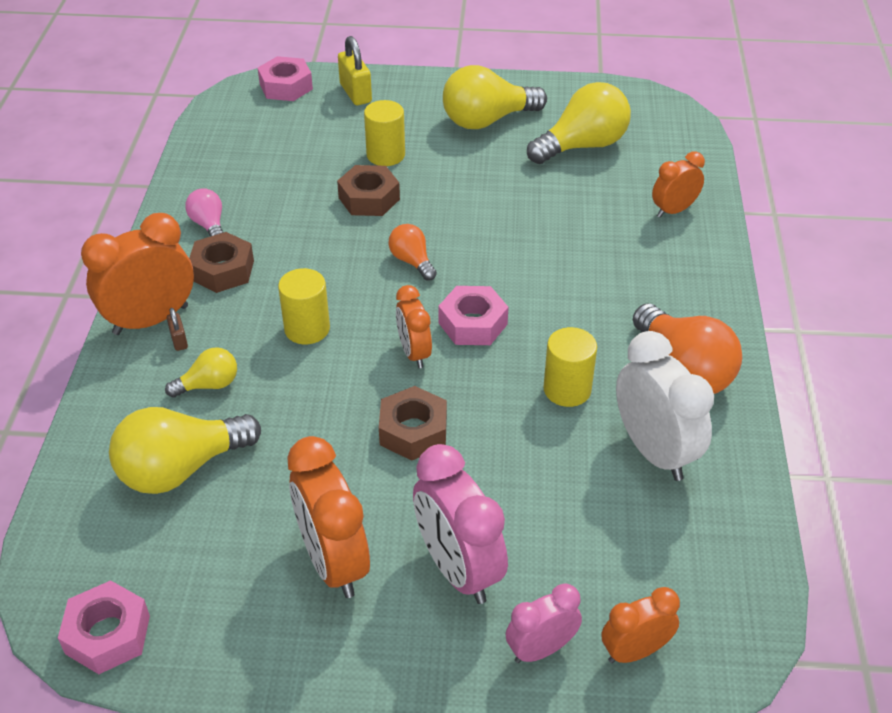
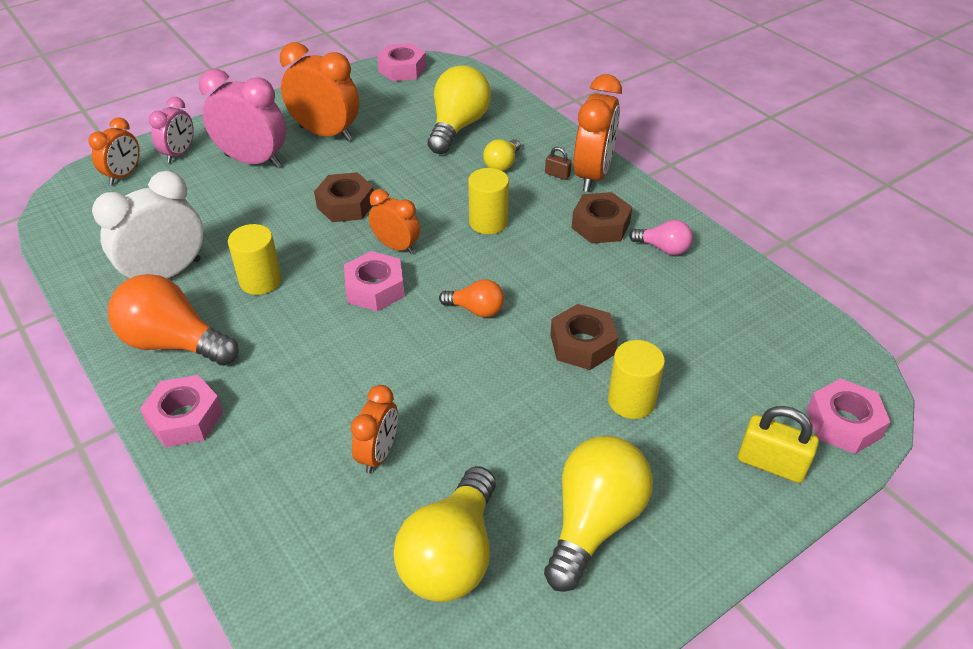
camera: 140 degrees right, 0 degrees up
white clock [616,331,714,481] -> white clock turned 120 degrees clockwise [92,171,203,279]
orange clock [652,151,705,217] -> orange clock moved to [351,385,398,474]
none -> pink nut [140,375,223,447]

